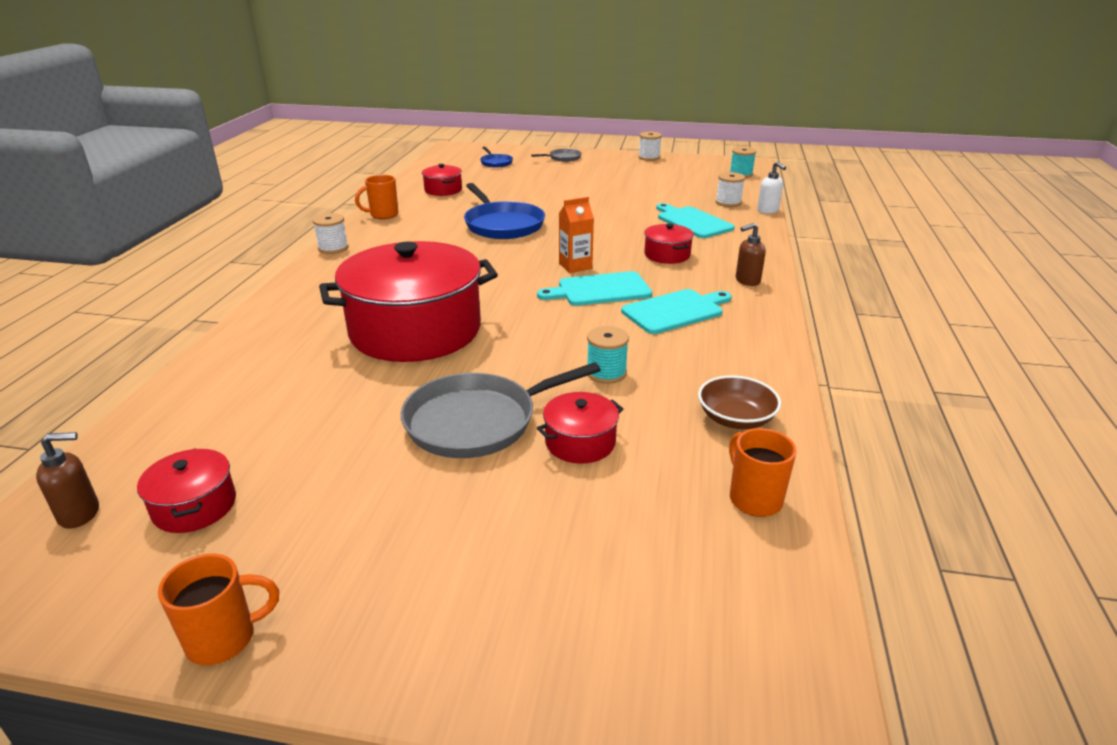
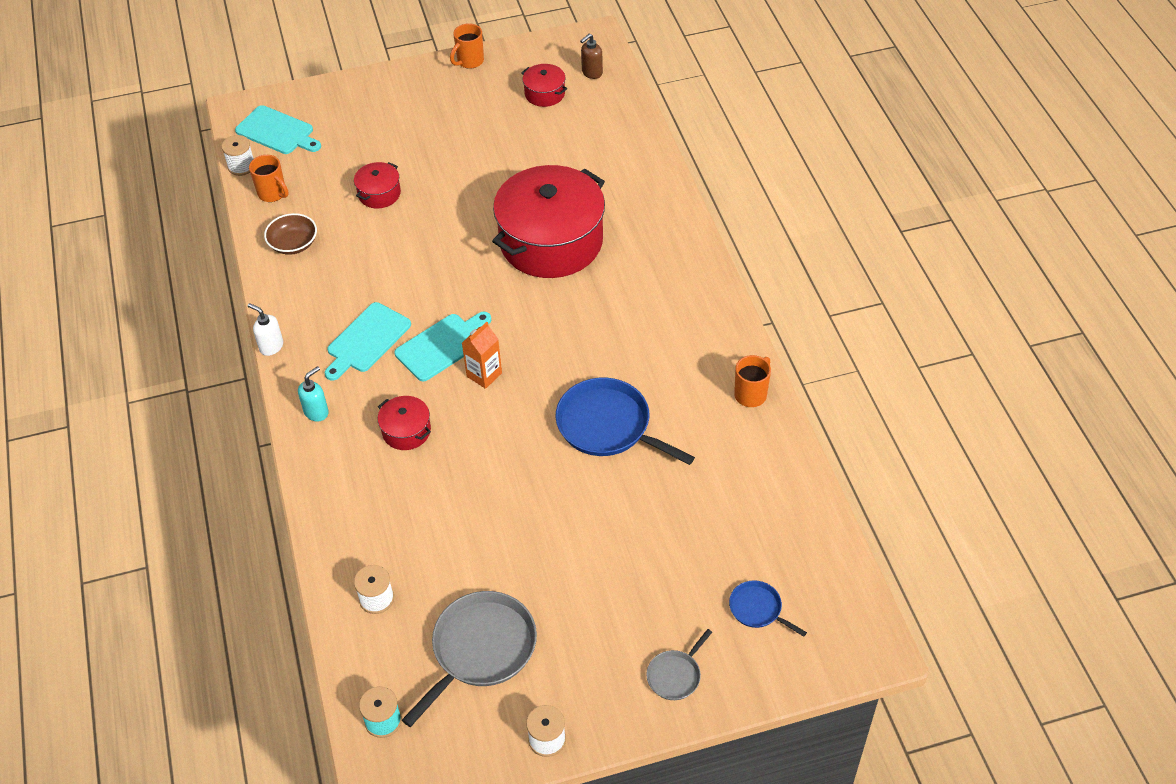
camera: 155 degrees right, 20 degrees up
white spool [313,213,349,254] -> white spool moved to [221,135,254,176]
grey pan [401,362,601,458] -> grey pan moved to [402,591,537,727]
red pot [422,164,462,196] -> none
turquoise spool [587,326,629,384] -> none
turquoise cutting board [656,203,735,238] -> turquoise cutting board moved to [235,105,321,154]
brown soap dispenser [736,223,766,286] -> turquoise soap dispenser [298,366,329,421]
white soap dispenser [757,162,786,214] -> white soap dispenser moved to [248,303,283,356]

